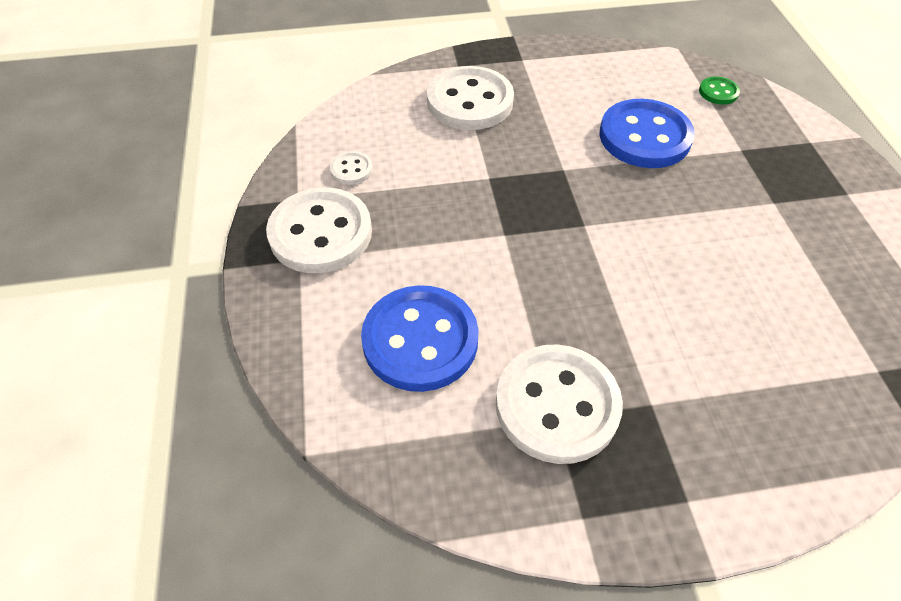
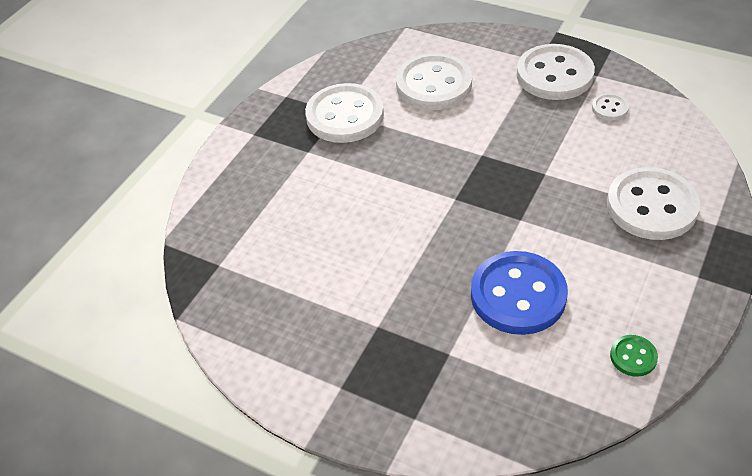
camera: 130 degrees right, 5 degrees down
blue button [361,285,479,392] -> white button [396,53,472,110]
green button [699,76,740,105] -> green button moved to [610,335,658,377]

